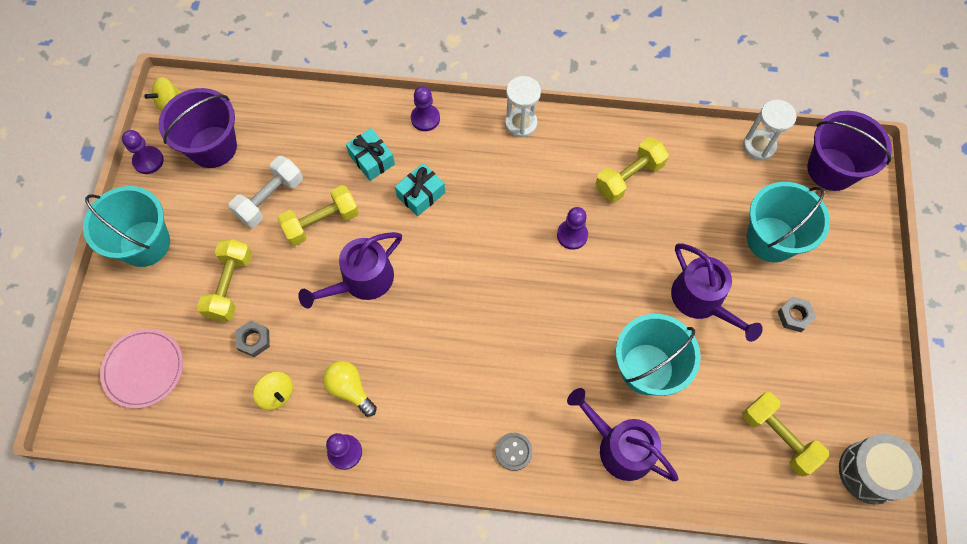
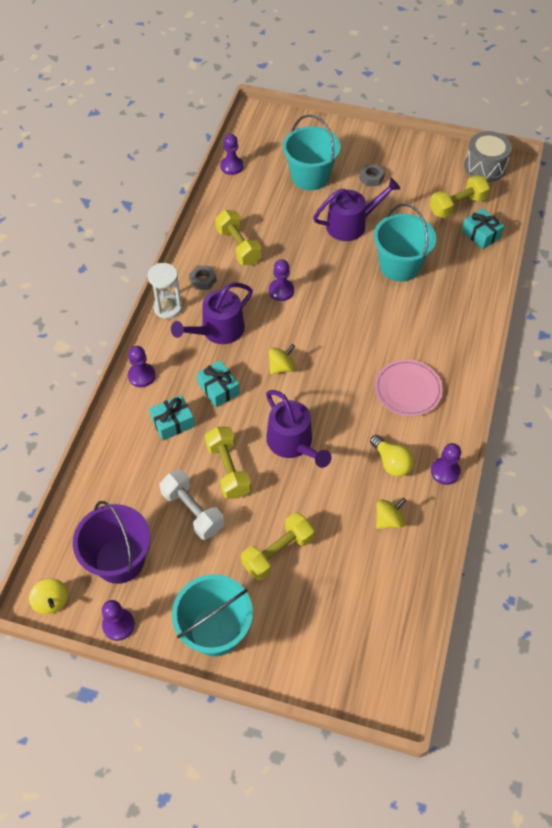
camera: 80 degrees left, 10 degrees down
pink plate [100,329,183,409] -> pink plate moved to [375,359,443,416]
yellow dumbbell [197,239,252,321] -> yellow dumbbell turned 60 degrees counterclockwise [241,512,314,581]
grey nut [236,321,270,357] -> grey nut moved to [189,265,217,290]
yellow light bulb [323,361,377,417] -> yellow light bulb turned 90 degrees counterclockwise [370,435,414,477]
grey button [495,433,533,471] -> none
purple watering can [567,388,678,481] -> purple watering can moved to [171,282,253,344]
white hourglass [743,100,797,161] -> purple pawn [220,134,243,175]
purple bucket [807,111,892,191] -> none
none -> yellow spinning top [269,344,296,374]
none -> turquoise gift [462,208,504,249]

